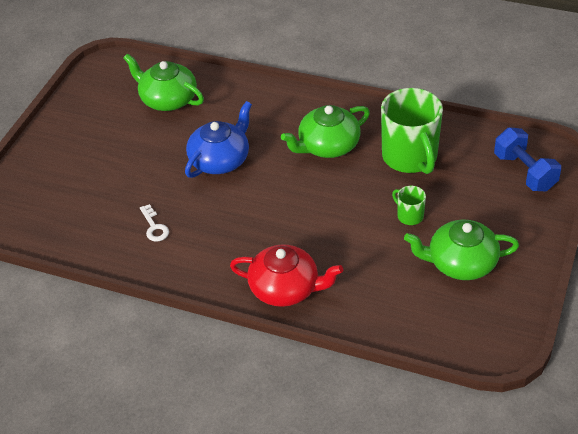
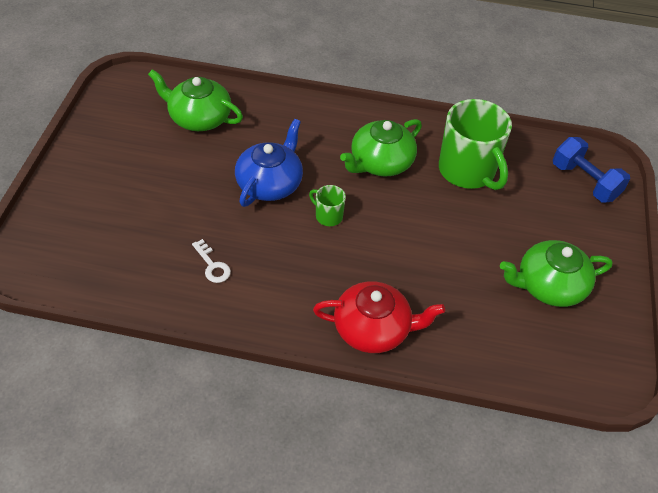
camera: 15 degrees left, 5 degrees up
green mug [392,186,426,225] -> green mug moved to [309,185,346,226]

